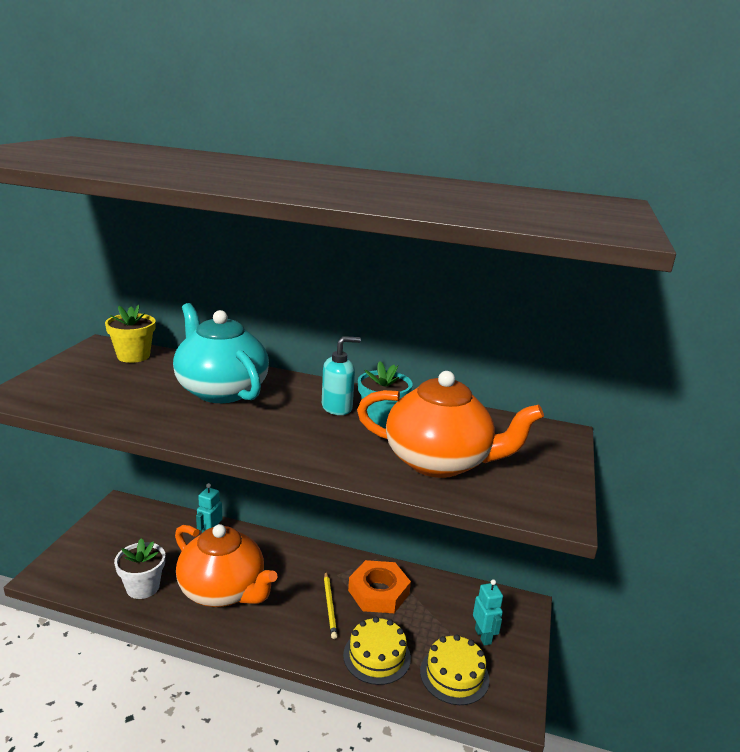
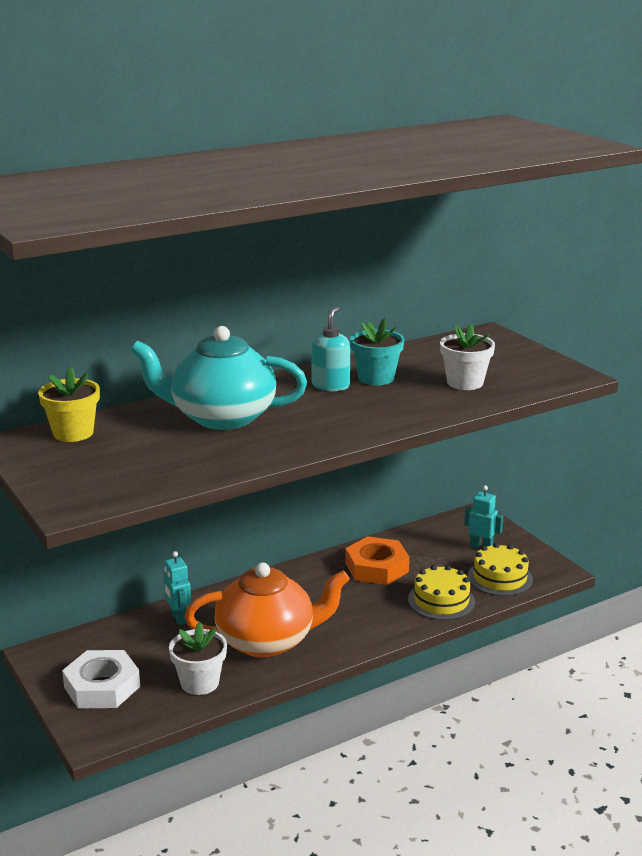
camera: 45 degrees left, 0 degrees up
yellow pencil [324,571,337,639] -> none
orange teapot [357,371,544,478] -> white flower pot [440,324,495,390]
none -> white nut [62,650,140,709]

